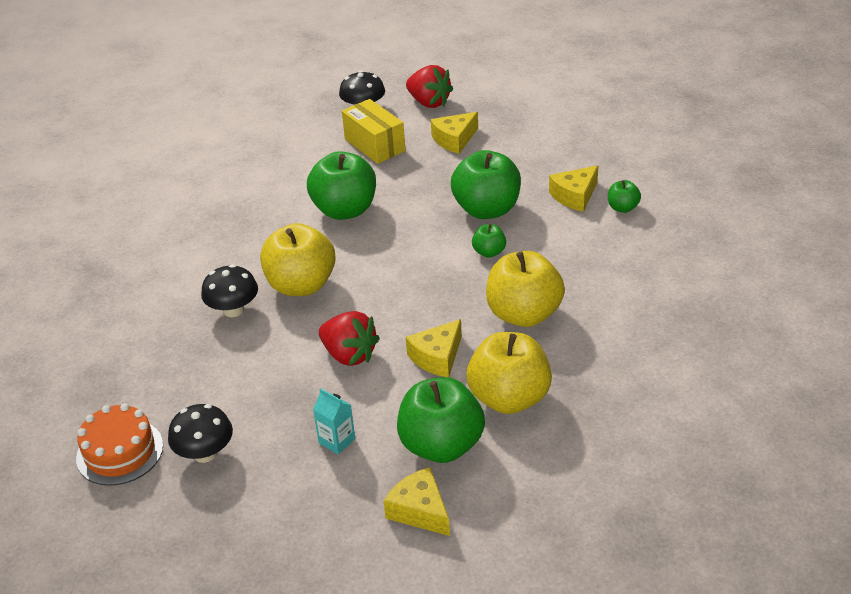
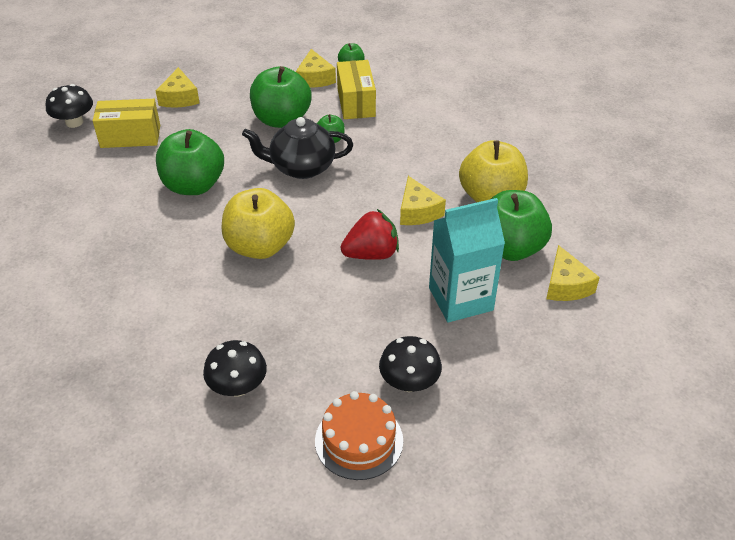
camera: 60 degrees left, 5 degrees up
black mushroom [201,264,258,317] -> black mushroom moved to [203,340,267,396]
turquoise carton [313,388,355,454] -> turquoise carton [429,198,505,322], size x2.13
yellow cheese [384,467,450,536] -> yellow cheese turned 90 degrees counterclockwise [546,245,600,301]
red strawberry [406,65,453,108] -> none
yellow apple [486,251,565,327] -> none
none -> black teapot [242,117,353,179]
none -> yellow box [337,60,376,119]

